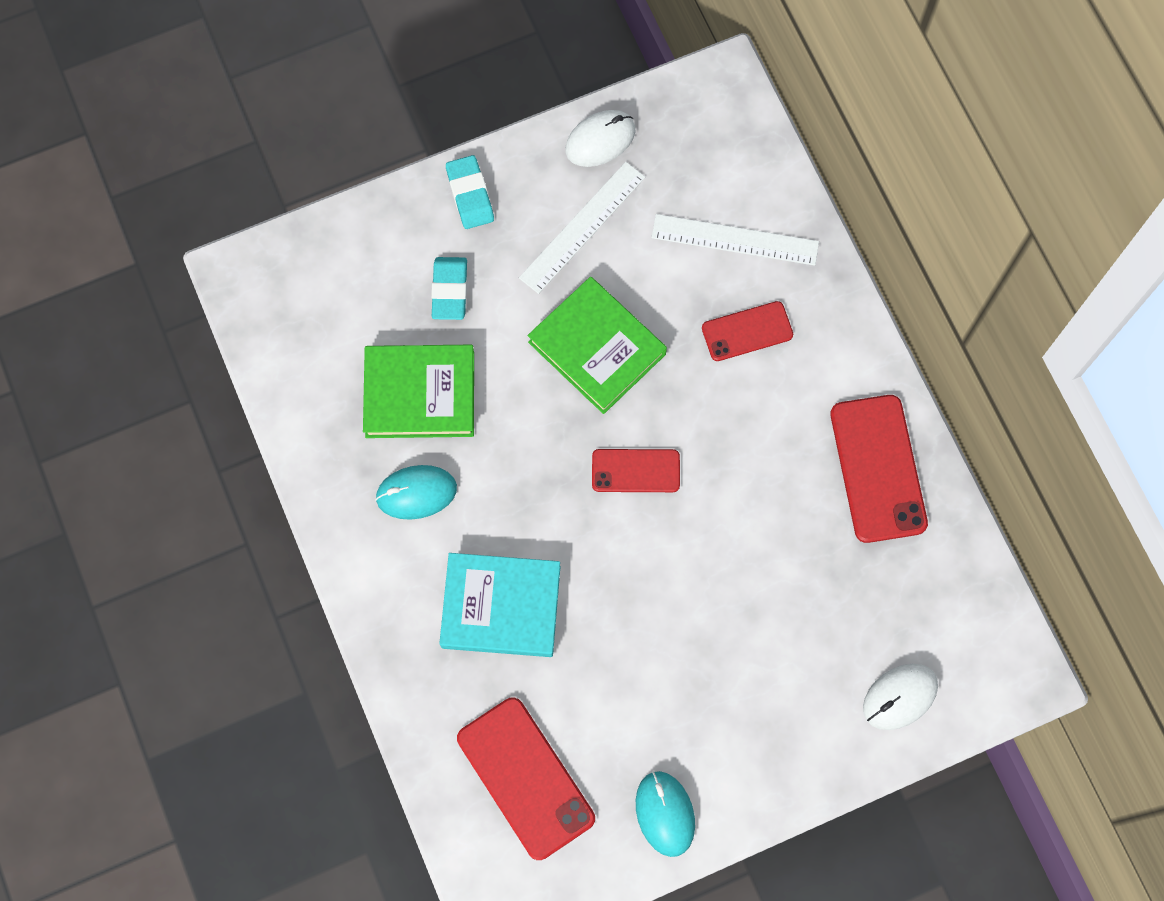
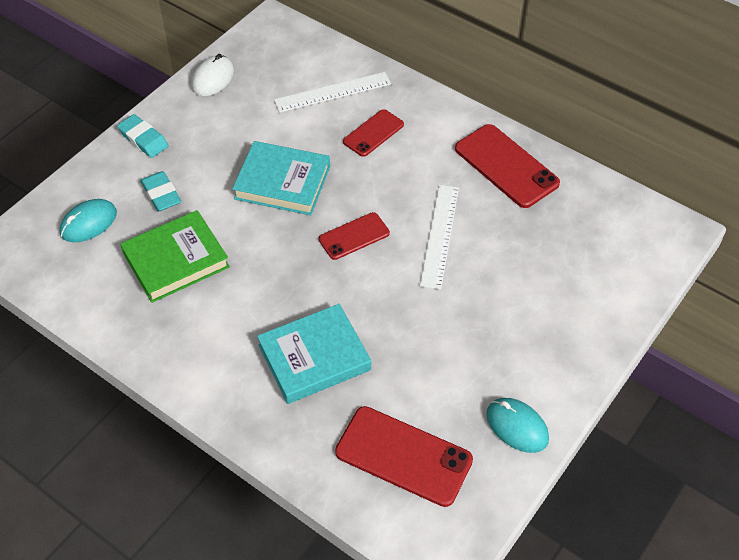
camera: 30 degrees left, 20 degrees down
turquoise mouse [375,465,457,520] -> turquoise mouse moved to [60,199,117,242]
white ruler [519,162,645,294] -> white ruler moved to [420,185,459,290]
green book [528,277,667,414] -> turquoise book [232,141,330,215]
white mouse [863,664,938,730] -> none

